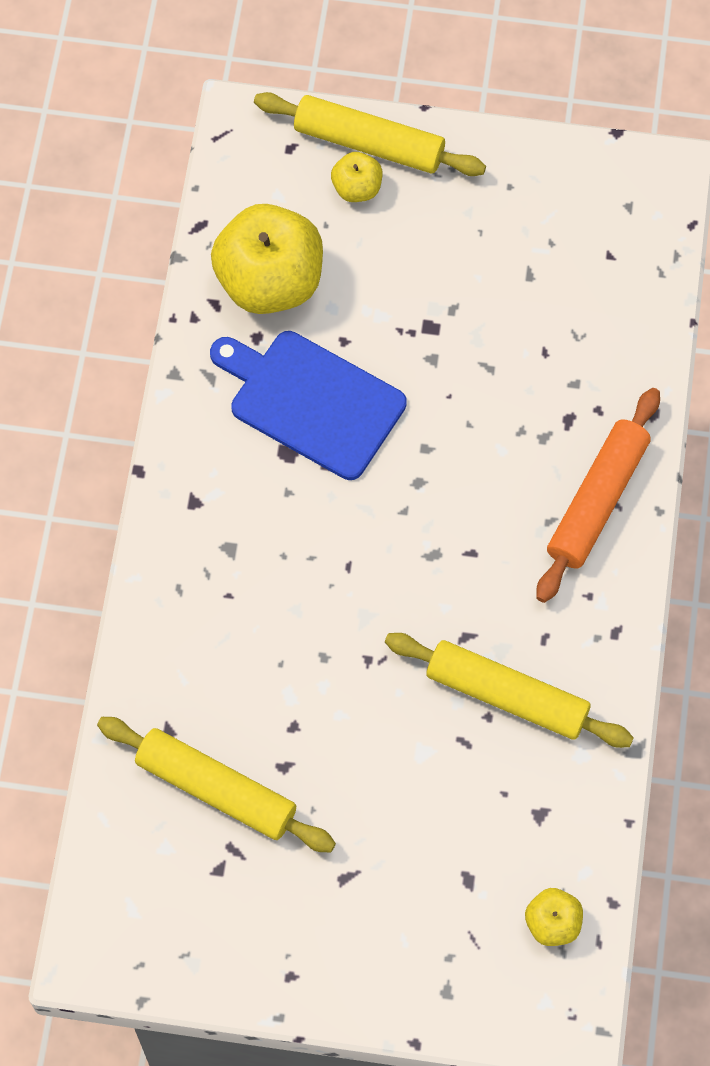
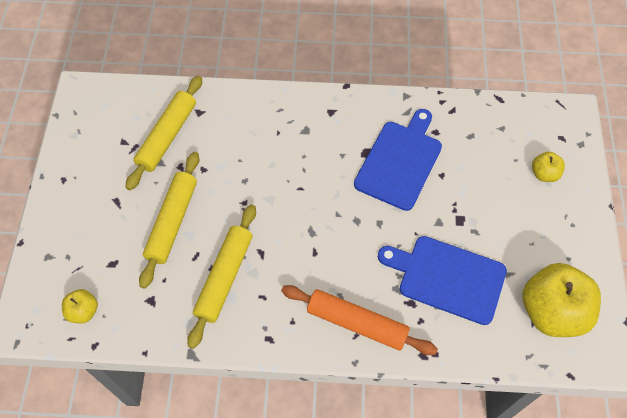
camera: 85 degrees right, 5 degrees down
yellow apple [211,204,323,314] -> yellow apple moved to [523,263,601,337]
yellow rolling pin [254,92,486,176] -> yellow rolling pin moved to [139,152,199,289]
none -> blue cutting board [378,236,507,325]

